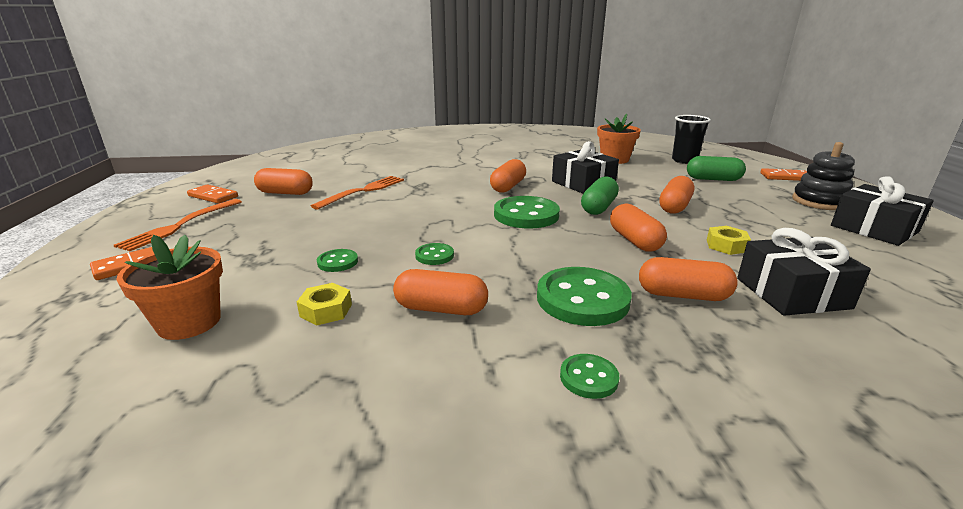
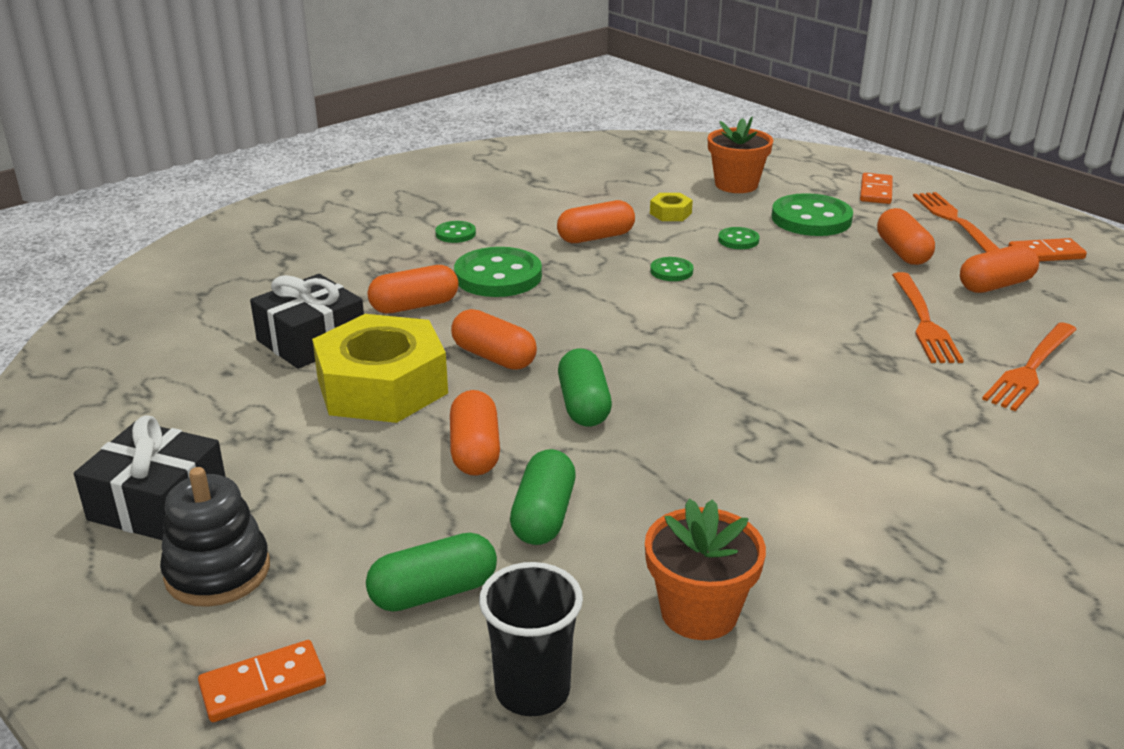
camera: 145 degrees right, 5 degrees up
orange capsule [490,159,526,193] -> orange capsule moved to [877,208,935,265]
green button [494,196,560,228] -> green button moved to [772,193,853,236]
black gift [552,141,619,194] -> none
yellow nut [707,226,751,255] -> yellow nut [312,314,448,423], size x2.47
none -> green capsule [510,449,576,545]
none -> orange fork [982,322,1077,411]

